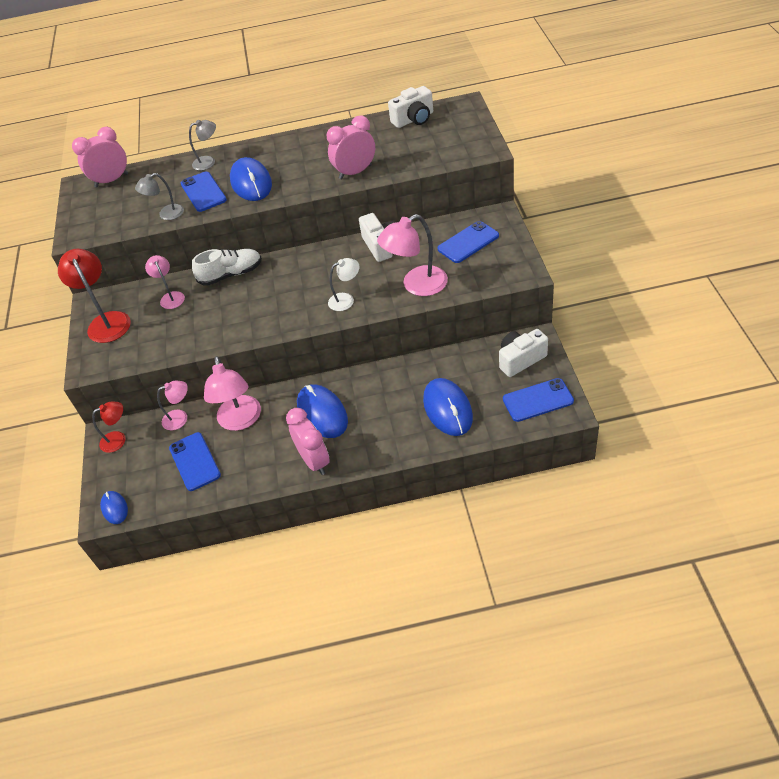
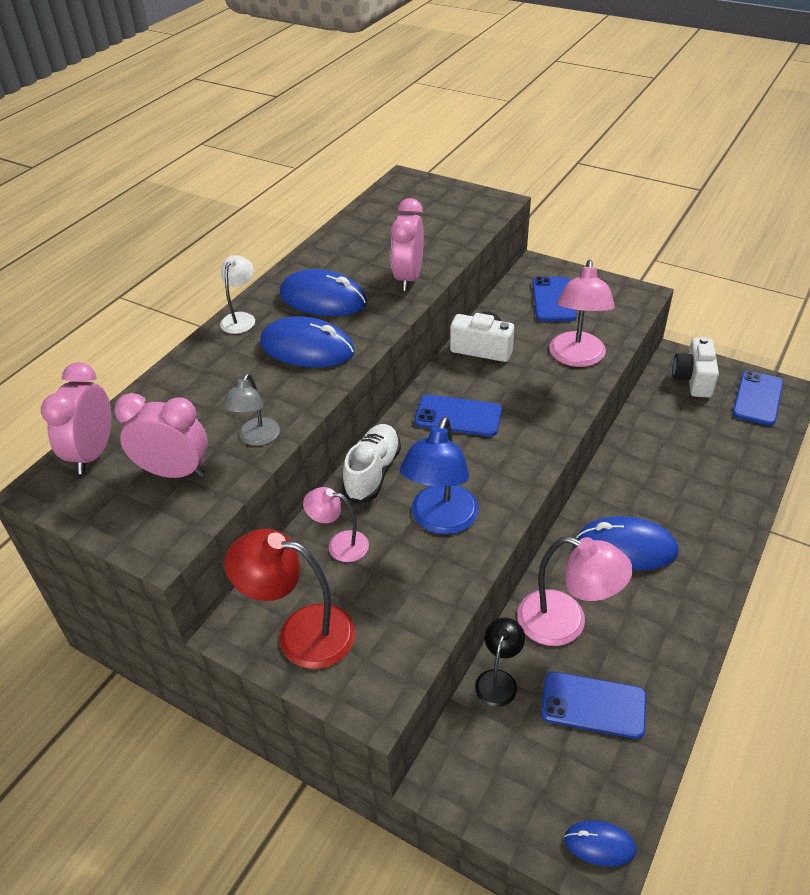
camera: 55 degrees left, 5 degrees down
red lamp [92,402,126,453] -> none
pink lamp [157,380,188,430] -> black lamp [475,618,525,707]
blue phone [181,171,227,212] -> blue phone moved to [414,394,502,436]
grey lamp [189,120,216,171] -> none
pink clock [286,408,330,475] -> pink clock moved to [114,393,208,478]
white lamp [328,258,360,311] -> white lamp moved to [220,255,255,334]
white camera [388,86,433,128] -> none
blue mouse [423,378,473,436] -> blue mouse moved to [280,269,367,316]
none -> blue lamp [400,417,479,535]

